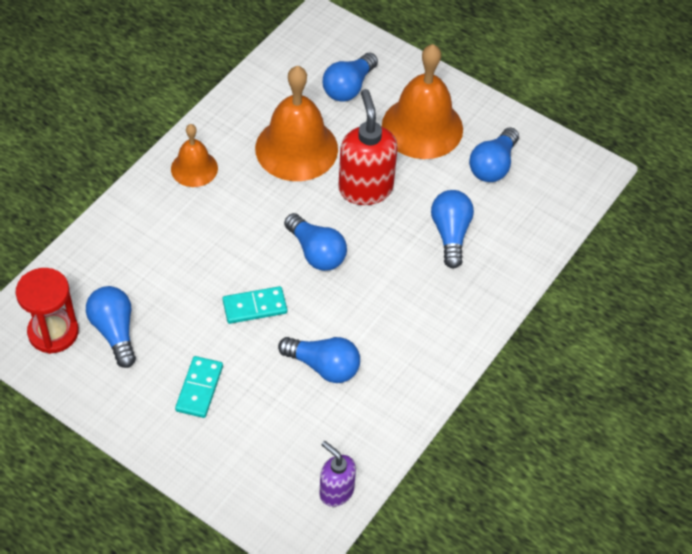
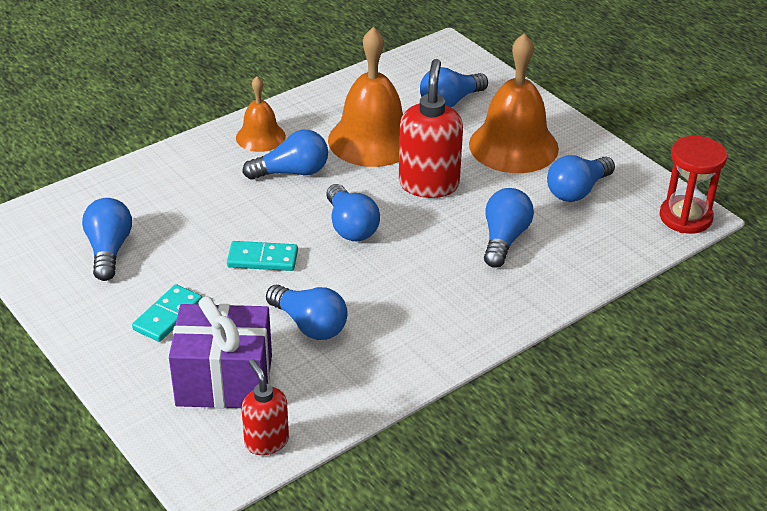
camera: 20 degrees right, 15 degrees down
red hourglass [16,268,79,354] -> red hourglass moved to [660,136,727,234]
purple soap dispenser [319,441,356,507] -> red soap dispenser [242,359,289,455]
none -> purple gift [169,296,272,408]
none -> blue light bulb [242,130,328,180]

